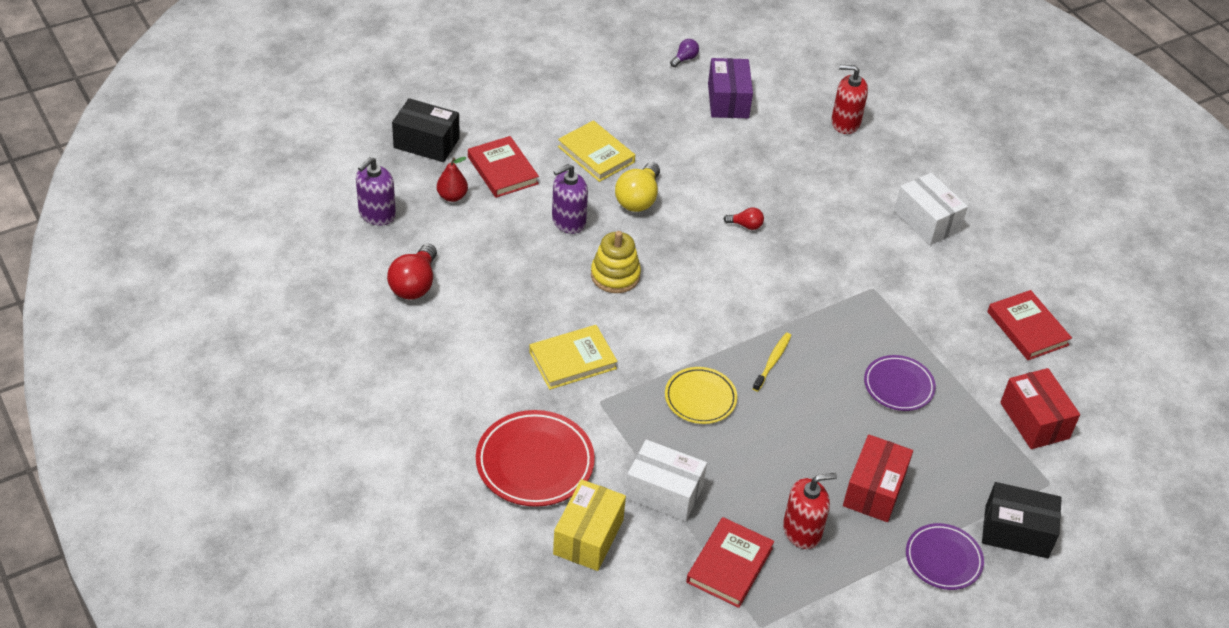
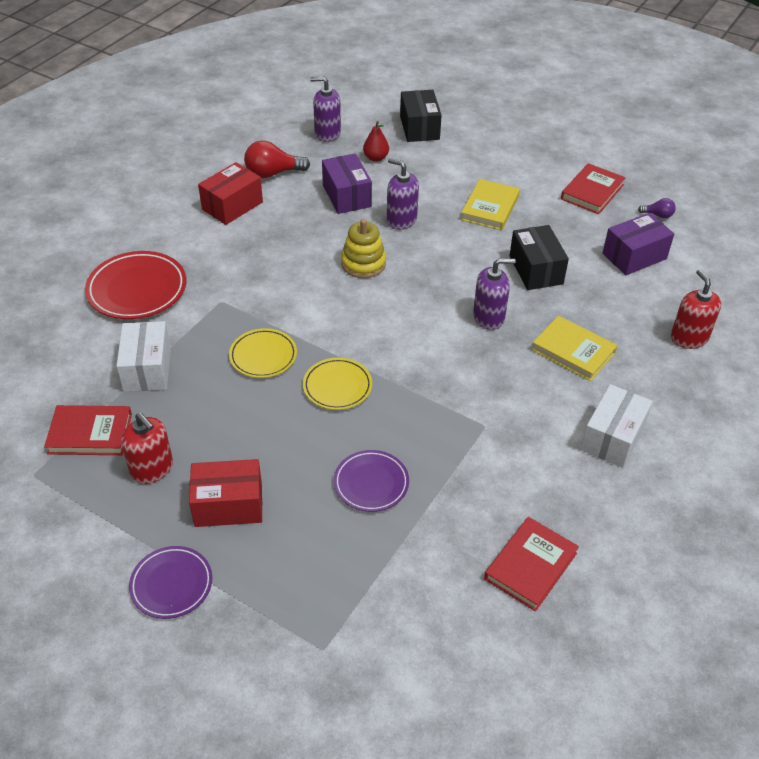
camera: 65 degrees right, 0 degrees up
red book [468,136,539,198] -> red book moved to [561,163,626,214]
yellow book [529,325,618,390] -> yellow book moved to [532,316,617,381]
yellow box [553,479,626,571] -> none
yellow light bulb [615,162,660,212] -> none
red light bulb [724,207,764,230] -> purple soap dispenser [473,258,516,330]
yellow toothbrush [752,333,791,392] -> yellow plate [303,358,372,410]
black box [982,482,1062,558] -> black box moved to [510,225,569,290]
red box [1000,368,1080,449] -> red box moved to [198,162,263,225]
none -> purple box [322,153,372,214]

